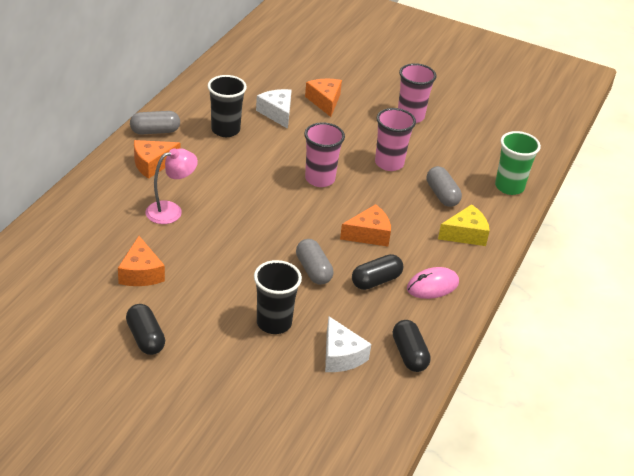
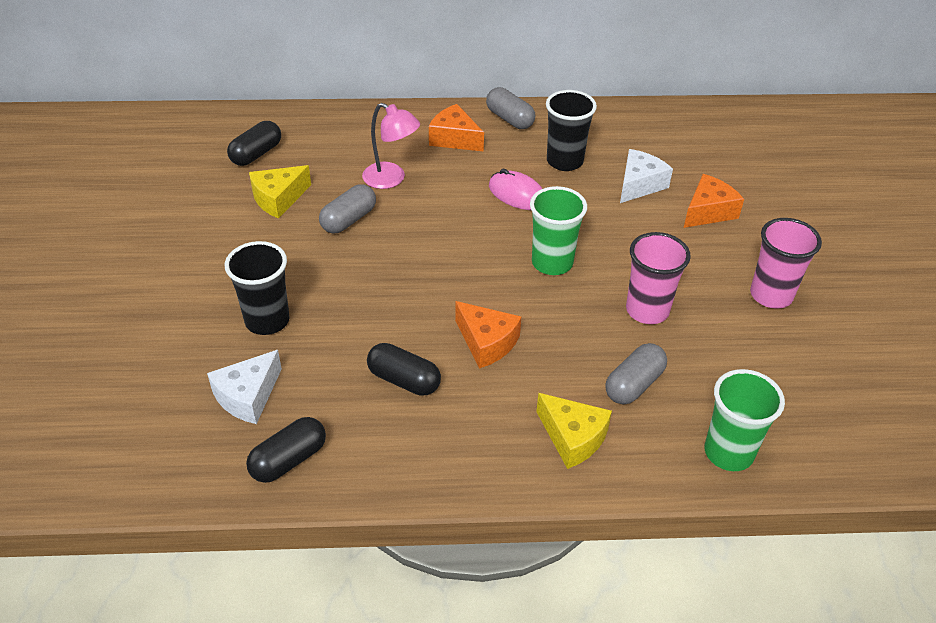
camera: 65 degrees right, 5 degrees up
orange cheese [118,236,165,286] -> yellow cheese [249,165,311,219]
black capsule [126,304,165,355] -> black capsule moved to [227,121,281,166]
grey capsule [296,239,333,285] -> grey capsule moved to [319,184,376,233]
pink cup [304,122,345,187] -> green cup [530,186,587,275]
pink mouse [407,267,459,299] -> pink mouse moved to [489,169,542,210]

